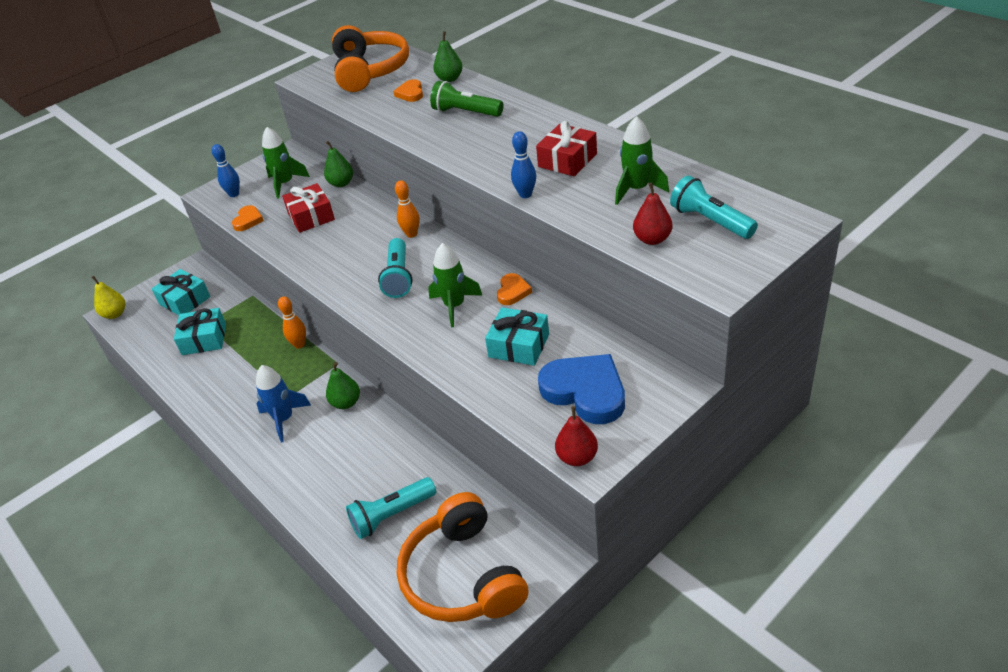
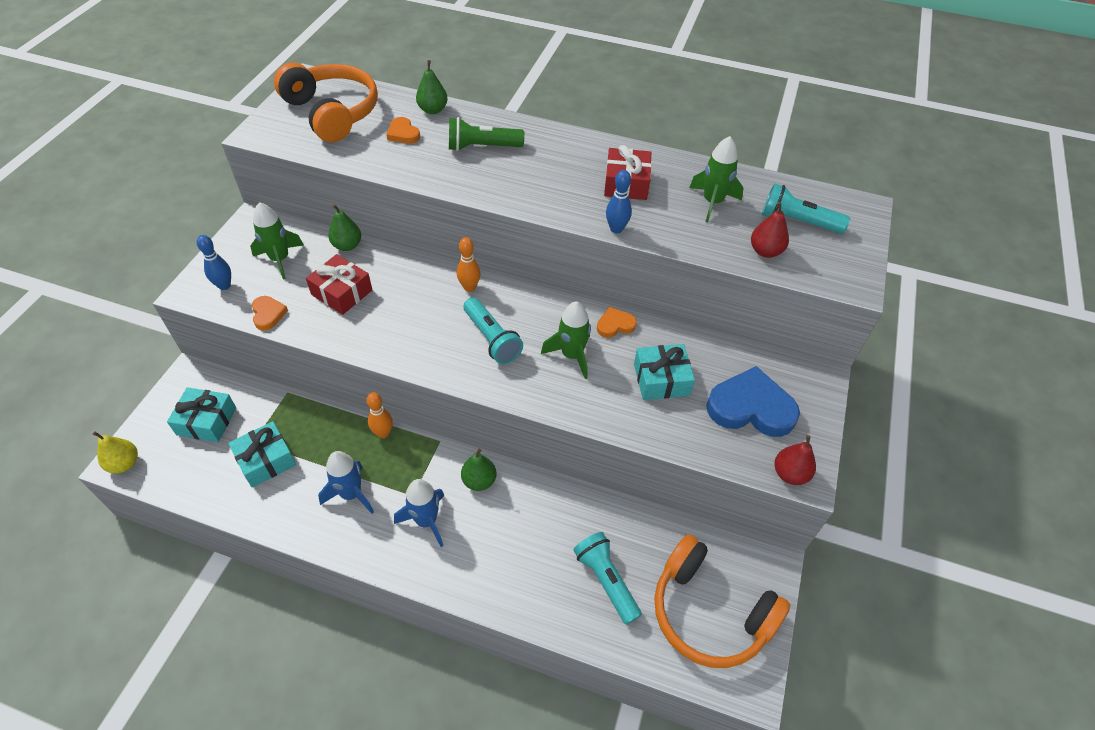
camera: 35 degrees left, 10 degrees up
turquoise flashlight [346,477,436,539] -> turquoise flashlight turned 120 degrees clockwise [573,532,642,625]
orange heart [497,273,532,305] -> orange heart turned 90 degrees counterclockwise [597,307,637,338]
none -> blue rocket [318,451,374,514]

